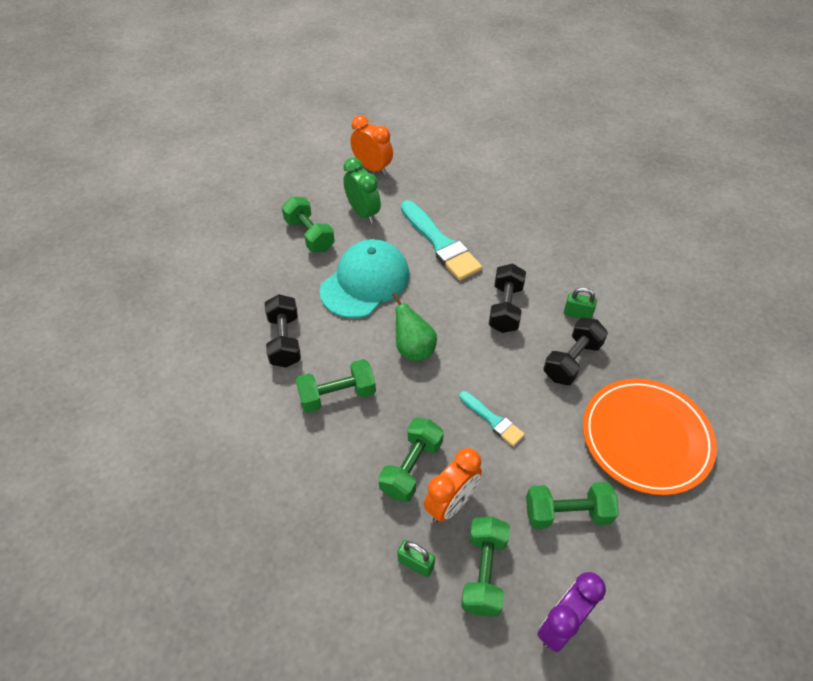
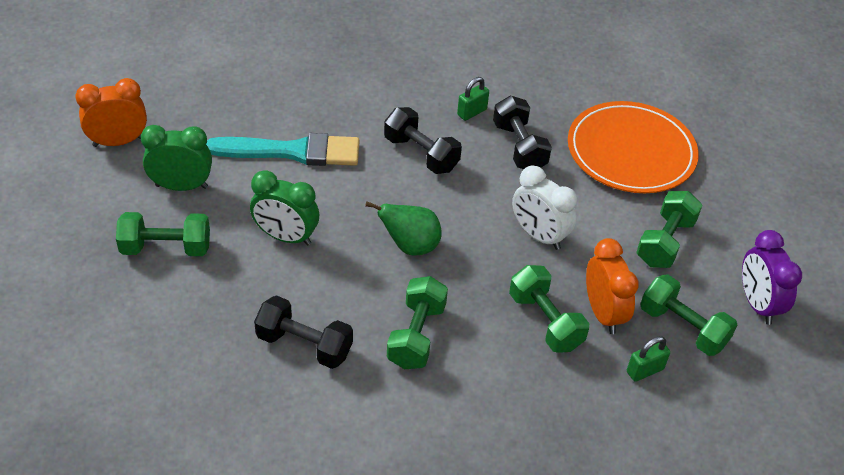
camera: 60 degrees left, 5 degrees down
turquoise cap [319,239,409,318] -> green clock [250,170,319,246]
turquoise brush [459,391,525,446] -> white clock [512,166,577,250]

